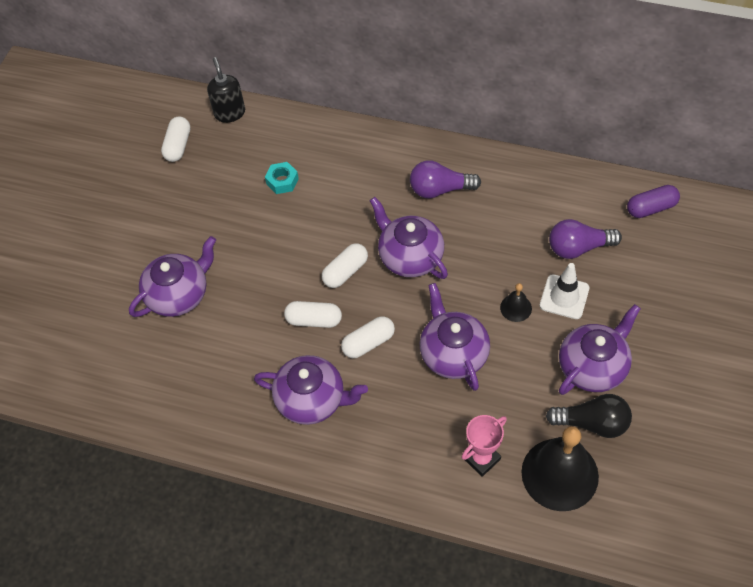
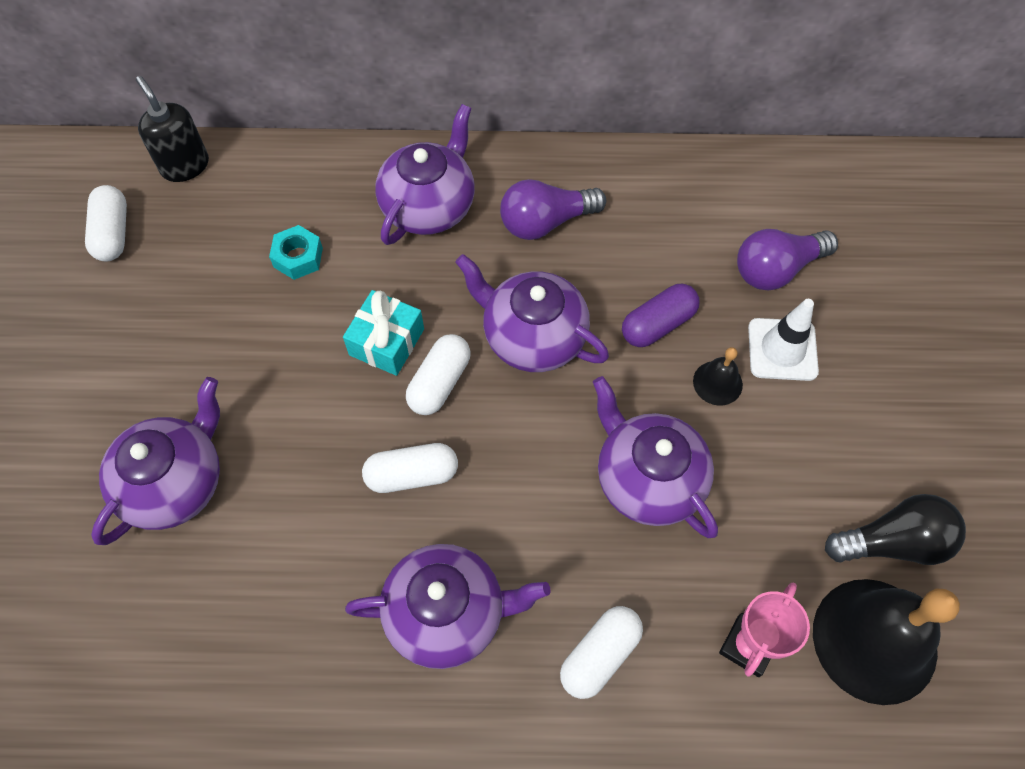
camera: 20 degrees left, 5 degrees up
white capsule [341,316,395,358] -> white capsule moved to [560,606,643,699]
purple teapot [559,304,641,395] -> purple teapot moved to [375,104,475,245]
purple capsule [627,185,680,218] -> purple capsule moved to [622,284,700,347]
none -> turquoise gift [343,290,424,376]

